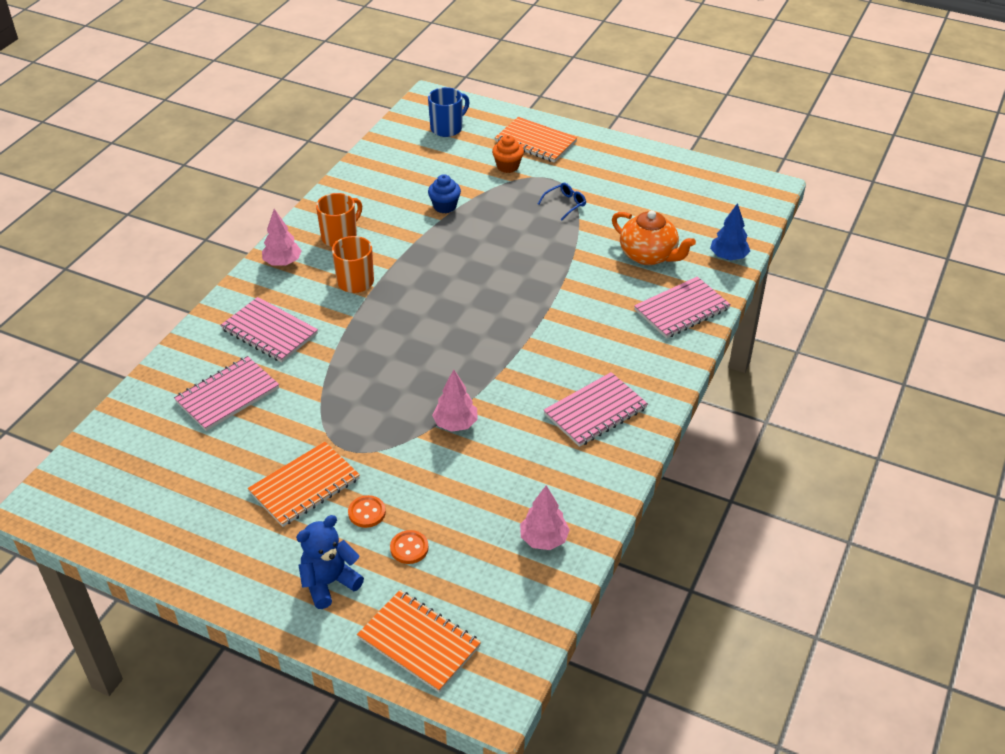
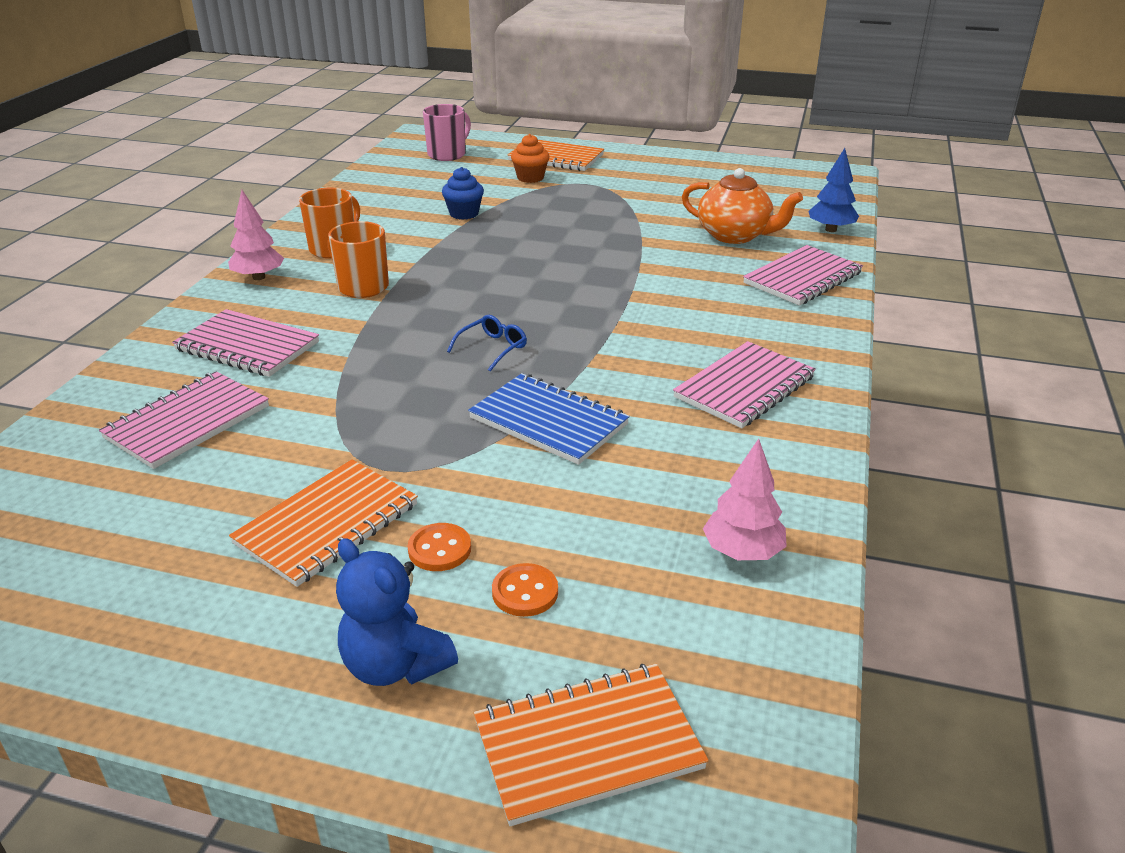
camera: 10 degrees left, 10 degrees down
blue teddy bear [296,515,364,609] -> blue teddy bear turned 90 degrees counterclockwise [336,538,458,686]
orange notebook [357,590,481,693] -> orange notebook turned 45 degrees counterclockwise [474,664,709,826]
blue mug [428,87,469,137] -> pink mug [423,104,471,161]
pink tree [432,369,478,432] -> blue notebook [468,373,630,465]
blue glasses [538,183,586,221] -> blue glasses moved to [447,315,527,371]

